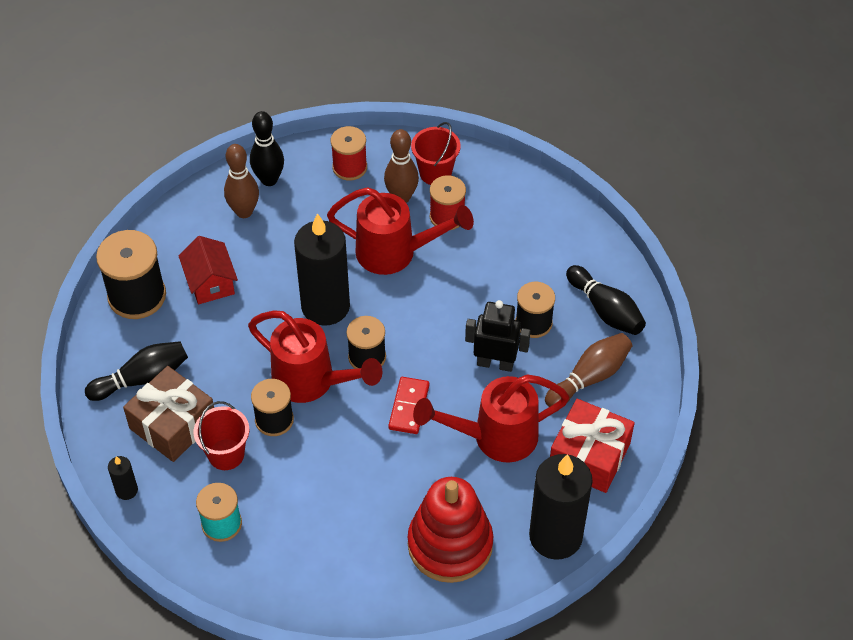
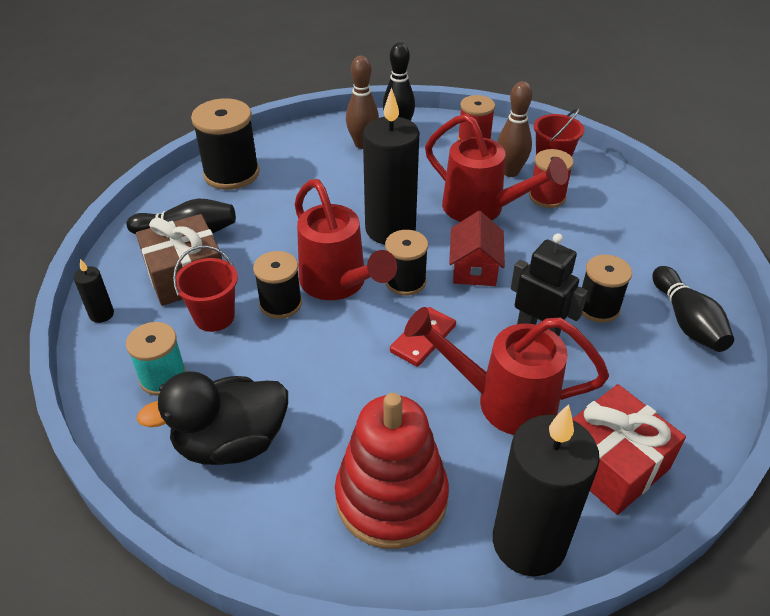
camera: 25 degrees right, 10 degrees down
red house [178,236,238,304] -> red house moved to [449,211,505,286]
brown bowling pin [545,333,632,407] -> none
none -> black duck [136,371,288,465]

